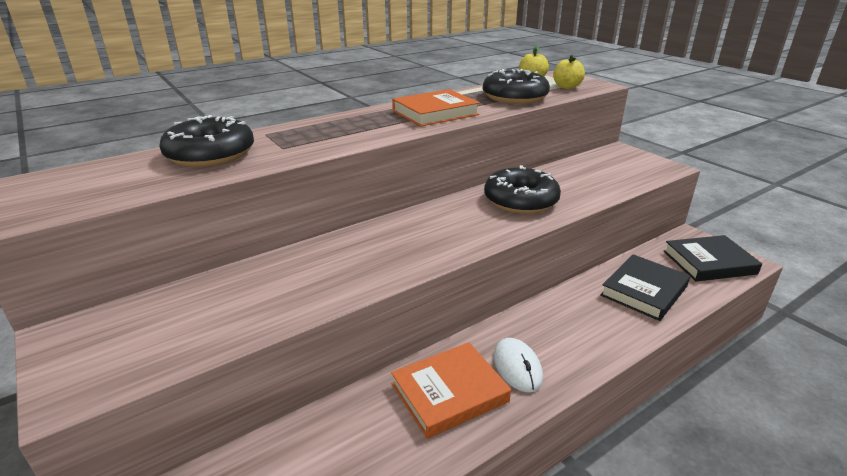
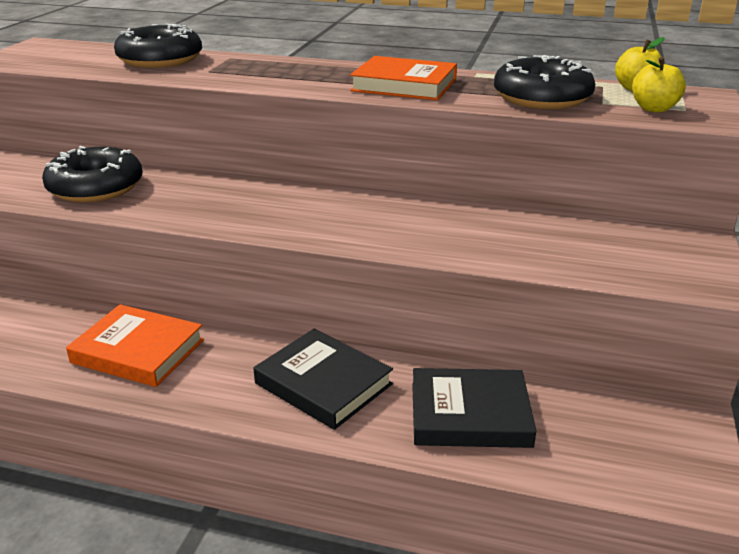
camera: 50 degrees right, 0 degrees up
black donut [484,165,561,214] -> black donut moved to [42,146,143,202]
white mouse [493,338,543,392] -> none
black book [664,235,762,282] -> black book moved to [254,329,393,430]

